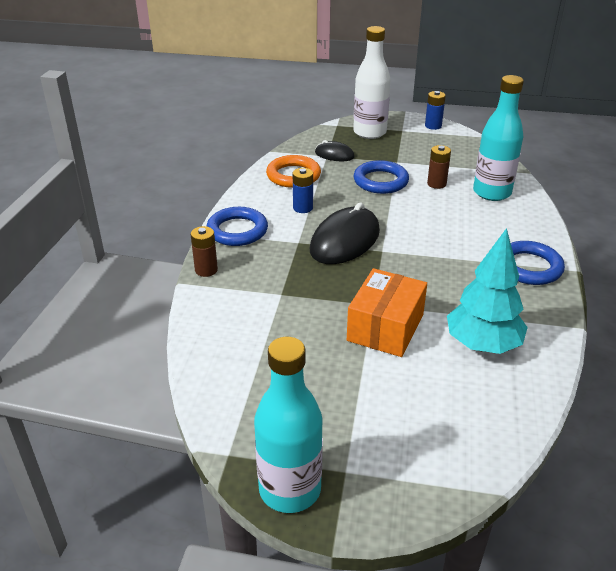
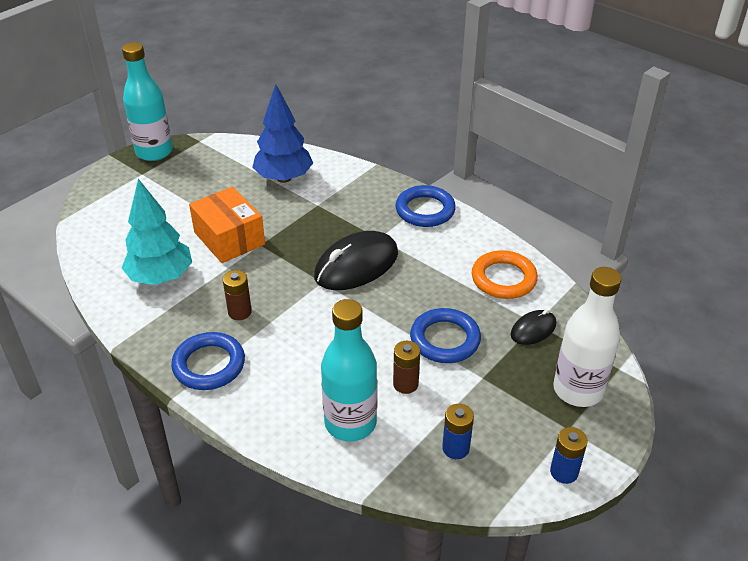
camera: 120 degrees right, 5 degrees up
brown battery [191,226,218,277] -> brown battery moved to [223,270,252,320]
blue battery [293,168,313,213] -> blue battery moved to [442,404,474,459]
black mouse [310,202,380,264] -> black mouse turned 75 degrees clockwise [314,231,398,290]
none -> blue tree [252,84,313,183]

